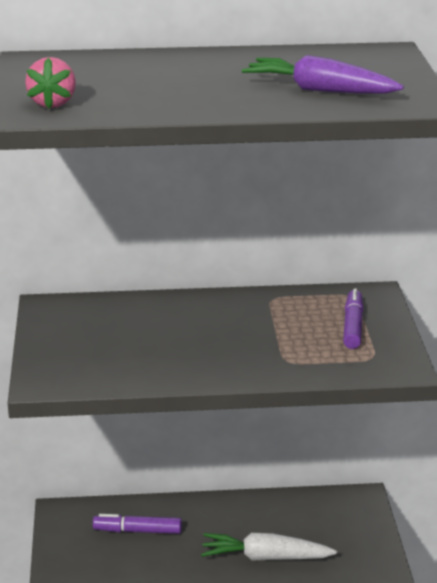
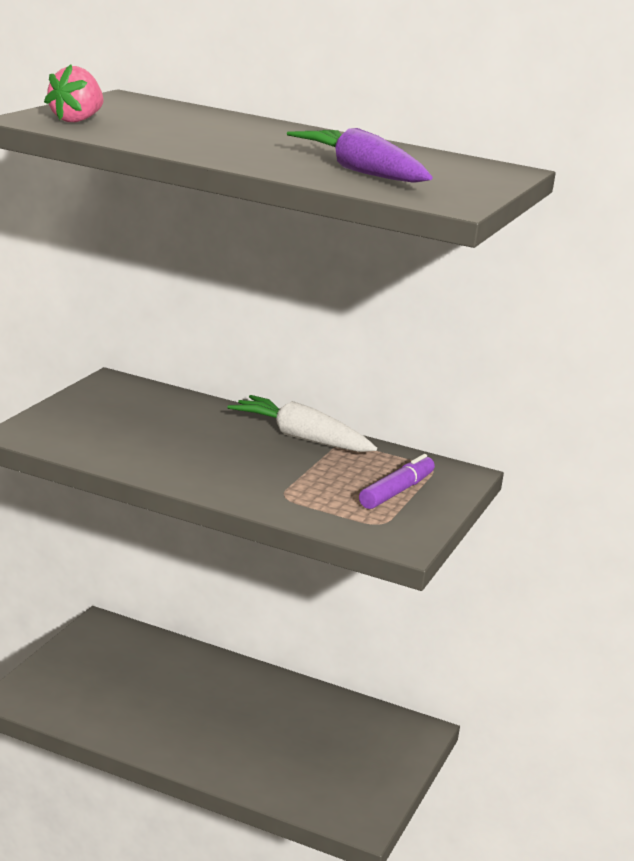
camera: 25 degrees right, 5 degrees down
purple marker [93,514,182,534] -> none
white carrot [201,533,337,561] -> white carrot moved to [227,395,377,452]

